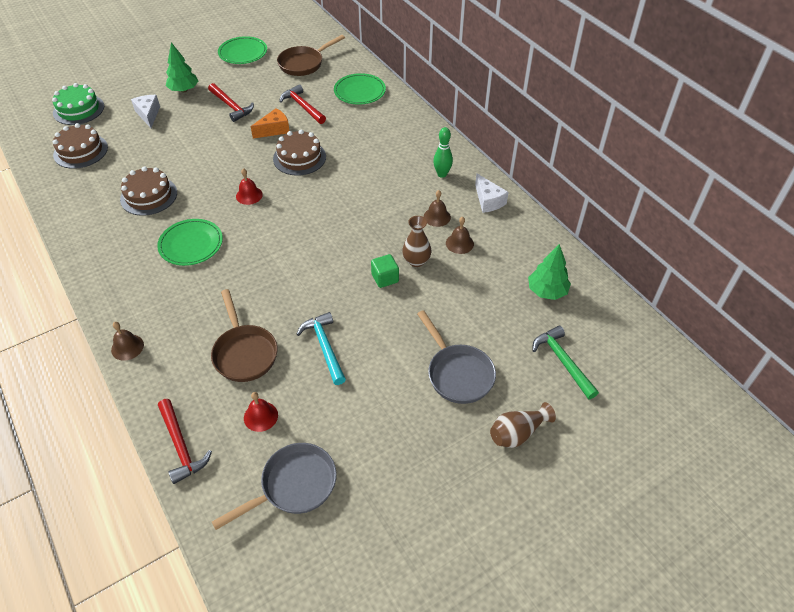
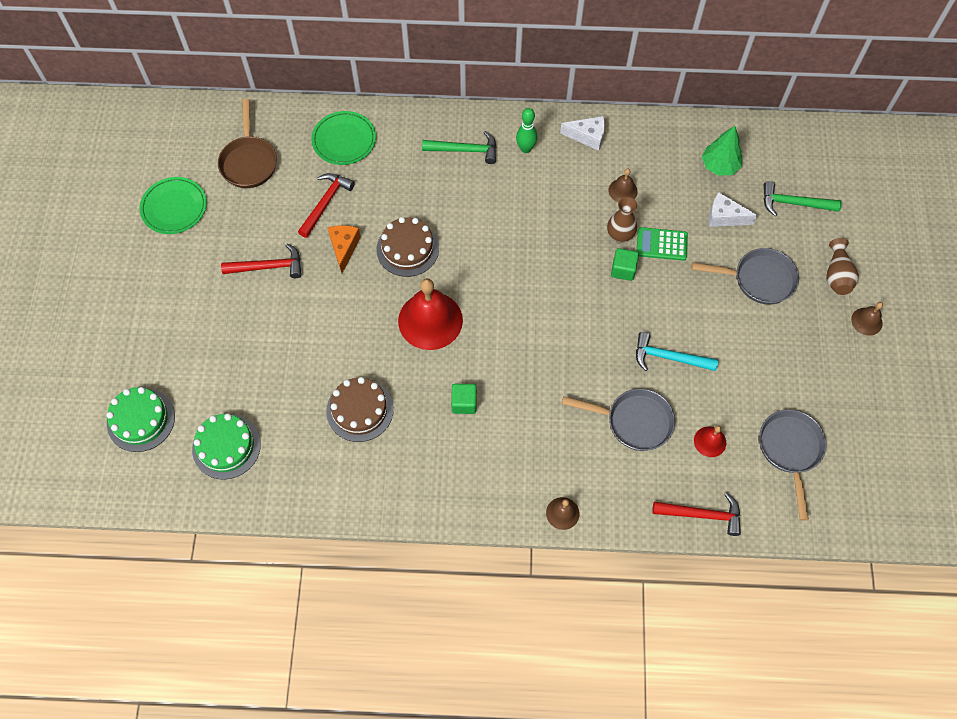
camera: 55 degrees left, 15 degrees up
brown cake [53,123,108,169] -> green cake [192,413,261,480]
white cheese [131,95,160,128] -> white cheese moved to [708,192,758,227]
green plate [157,219,223,266] -> green cube [451,384,477,414]
green tree [166,42,198,92] -> none
brown pan [211,289,278,382] -> grey pan [562,389,675,451]
red bell [236,168,263,205] -> red bell [398,278,463,350], size x2.09
red hammer [279,84,326,124] -> red hammer turned 120 degrees clockwise [298,173,355,238]
brown bell [424,190,451,227] -> brown bell moved to [851,302,883,335]
none -> green hammer [422,131,496,164]
none -> green calculator [637,227,688,261]

